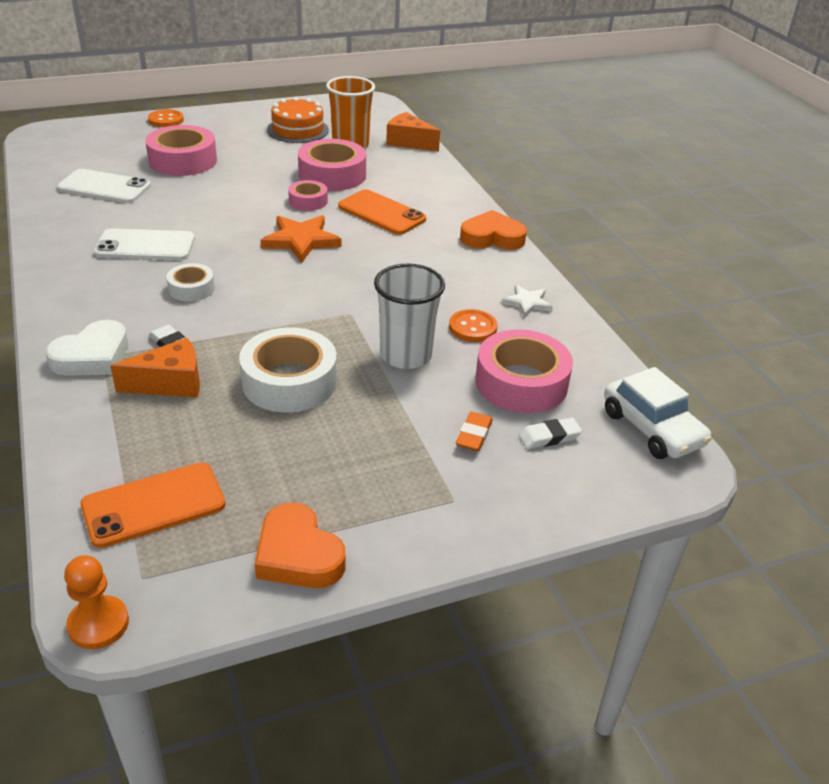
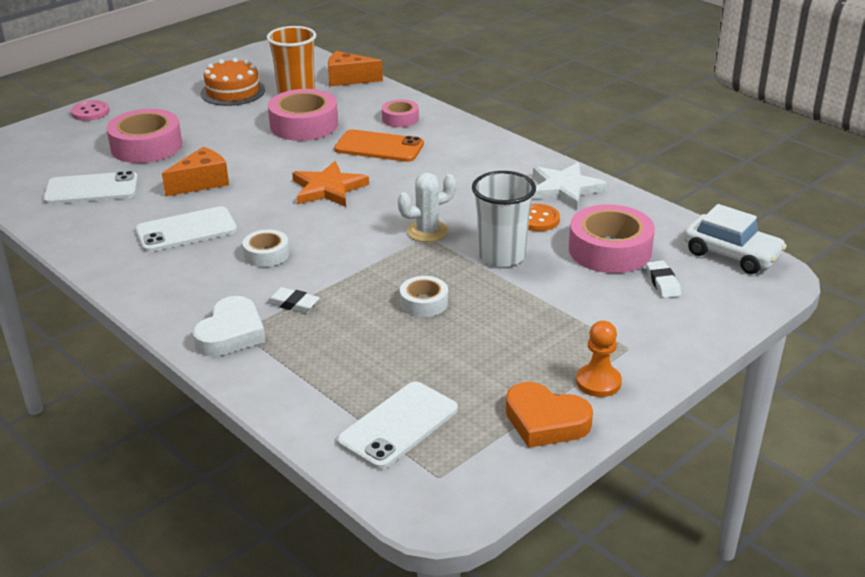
camera: 20 degrees left, 5 degrees down
orange pawn [64,555,129,649] -> orange pawn moved to [576,321,622,397]
orange phone [80,462,226,548] -> white phone [337,381,458,469]
orange cheese [110,338,200,398] -> orange cheese moved to [162,147,229,196]
orange button [148,109,184,127] -> pink button [71,100,109,121]
white tape [239,327,337,413] -> white tape [400,276,448,317], size x0.54
pink tape [288,180,328,211] -> pink tape moved to [382,99,419,127]
orange eraser [456,412,493,451] -> none
orange heart [460,210,527,250] -> none
white star [501,285,552,318] -> white star [532,162,607,209], size x1.70
white eraser [519,418,582,449] -> white eraser turned 60 degrees counterclockwise [646,261,681,298]
none -> white cactus [398,173,456,242]

